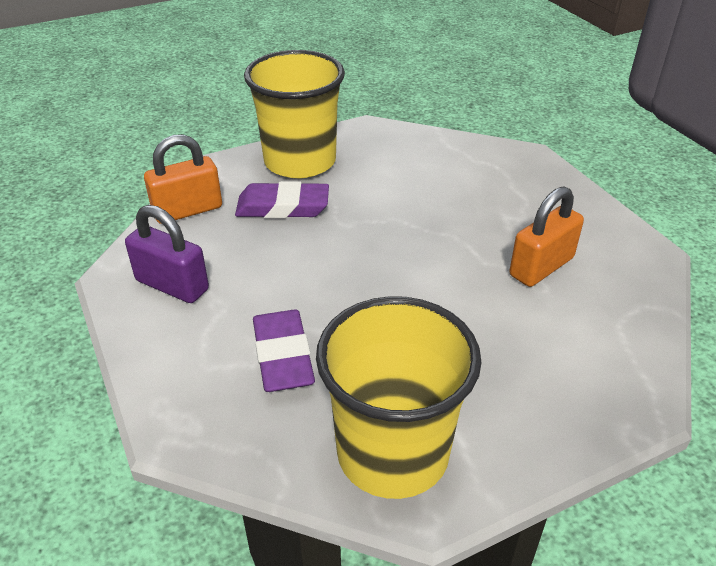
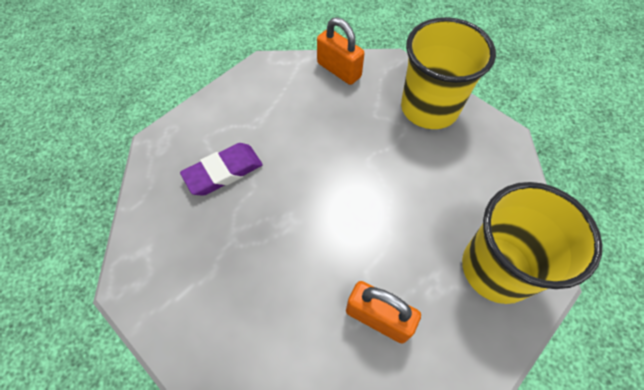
camera: 70 degrees right, 20 degrees up
purple padlock [125,205,209,303] -> none
purple eraser [235,181,329,218] -> none
yellow cup [316,296,482,499] -> yellow cup moved to [462,182,602,304]

